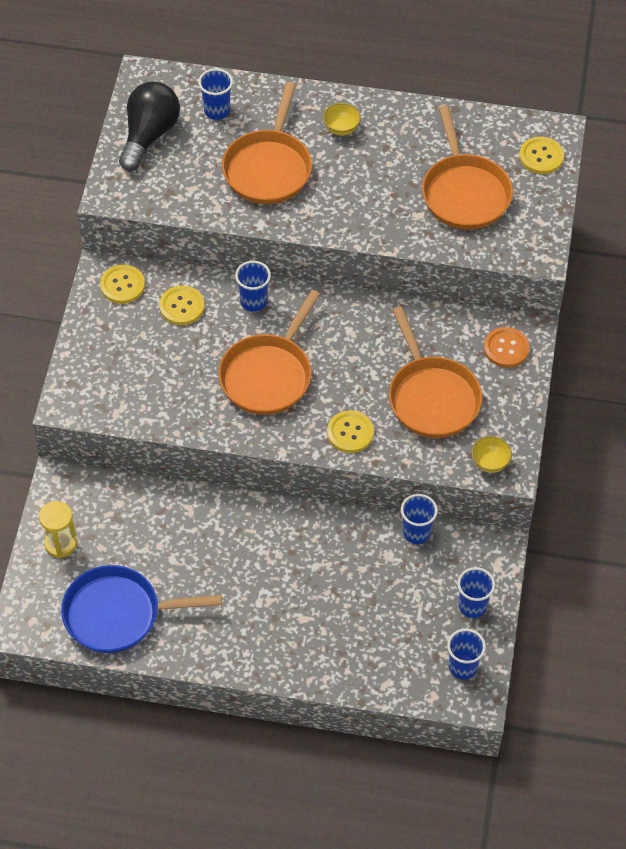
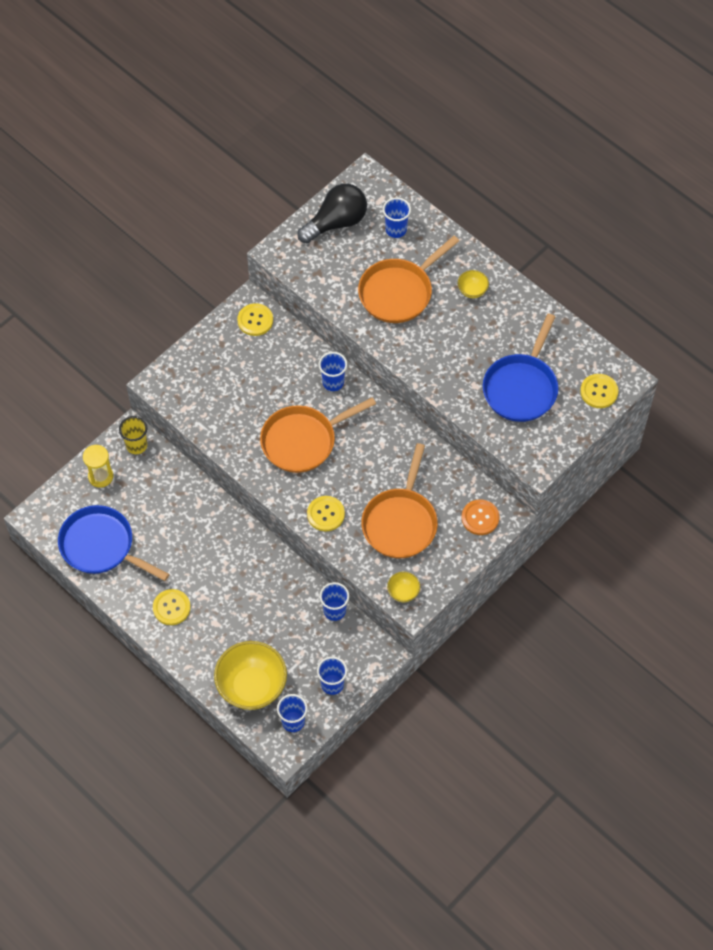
camera: 35 degrees right, 5 degrees up
yellow button [159,286,204,325] -> yellow button moved to [153,589,191,625]
orange pan [422,105,513,230] -> blue pan [483,313,558,422]
none -> yellow cup [119,416,147,454]
none -> yellow bowl [214,641,287,710]

